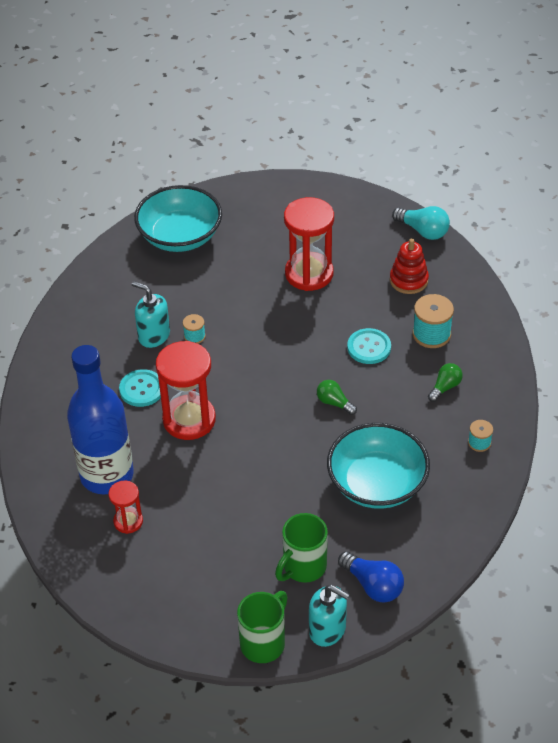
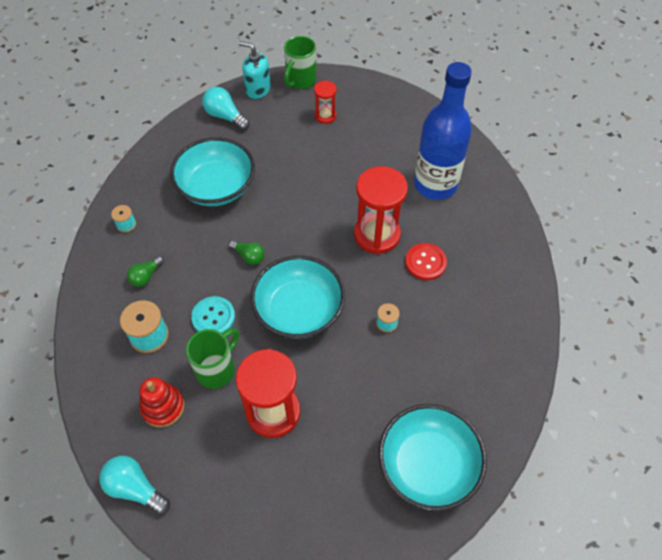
camera: 175 degrees right, 10 degrees up
red hourglass [108,481,143,534] -> red hourglass moved to [314,80,337,124]
turquoise button [119,369,161,407] -> red button [405,243,447,280]
turquoise soap dispenser [132,281,170,348] -> none
green mug [275,513,328,583] -> green mug moved to [186,328,239,389]
blue light bulb [338,551,404,603] -> turquoise light bulb [202,87,250,130]
none -> turquoise bowl [250,255,345,339]

